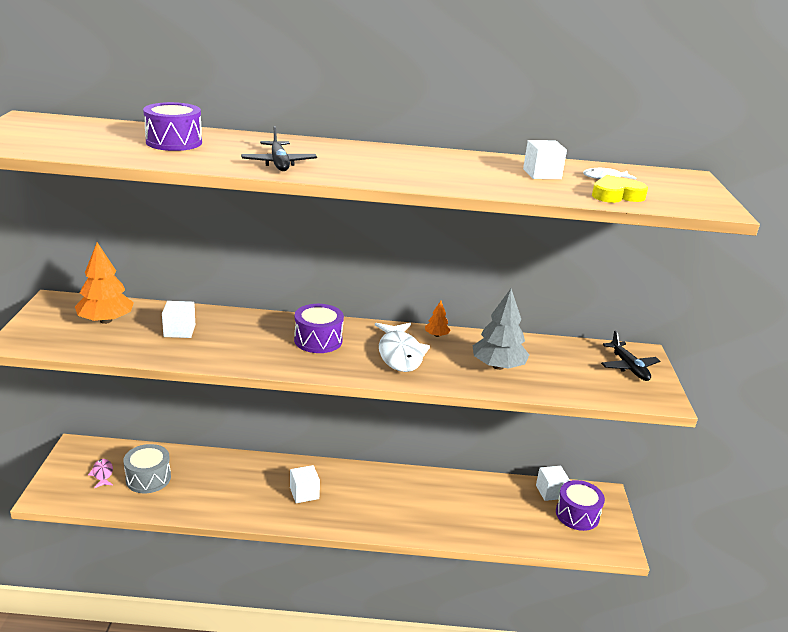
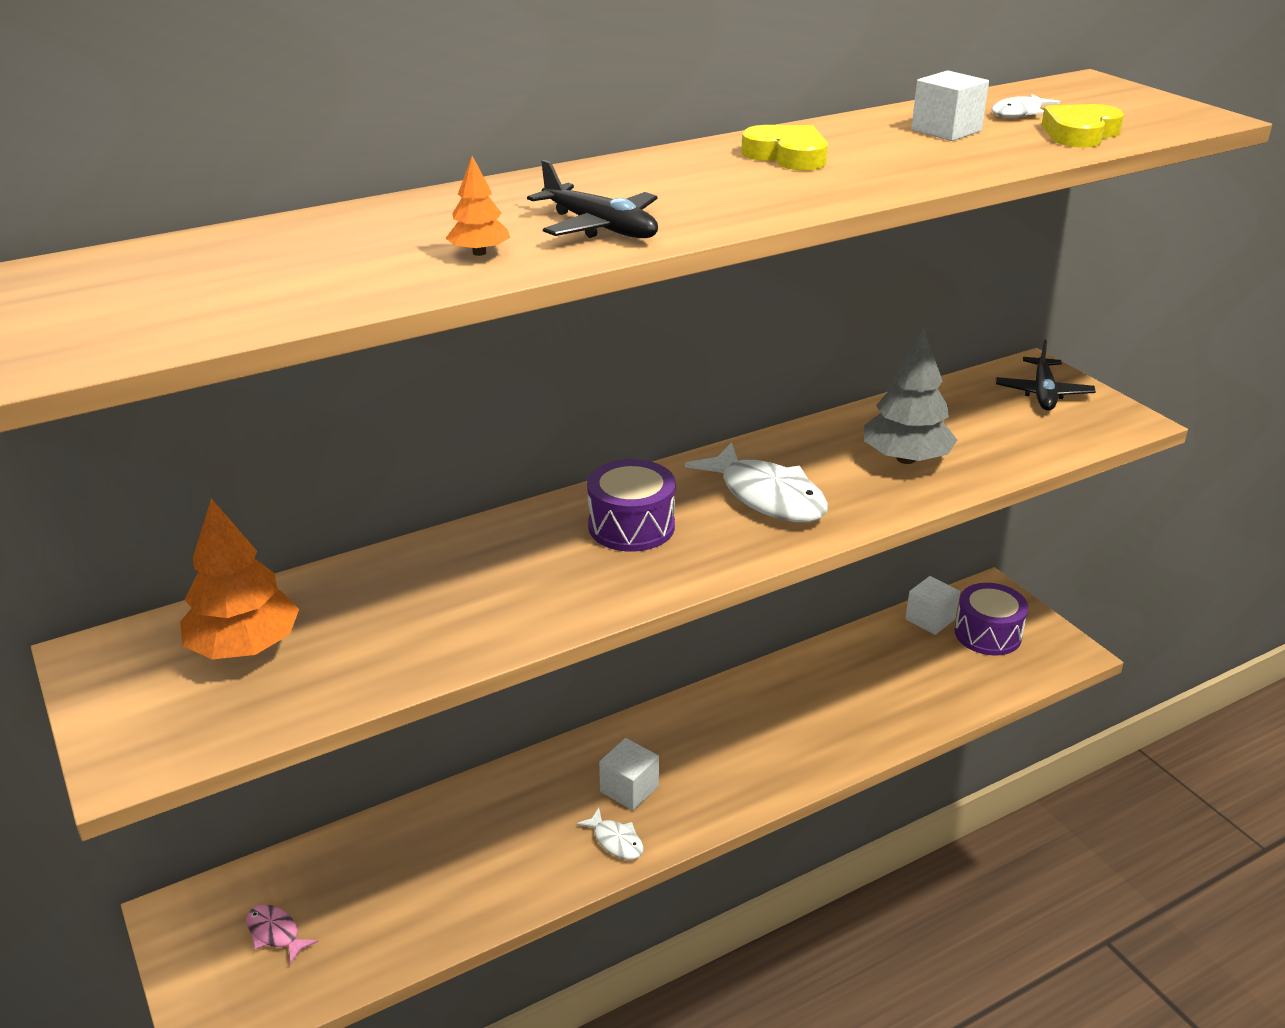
camera: 30 degrees left, 5 degrees up
grey drum [123,444,171,493] -> none
purple drum [143,102,202,151] -> none
white cube [162,301,195,338] -> none
orange tree [425,301,450,337] -> orange tree moved to [446,156,510,256]
black plane [601,330,660,381] -> black plane turned 60 degrees clockwise [996,340,1096,411]
none -> white fish [576,808,644,860]
none -> yellow heart [741,125,828,170]

